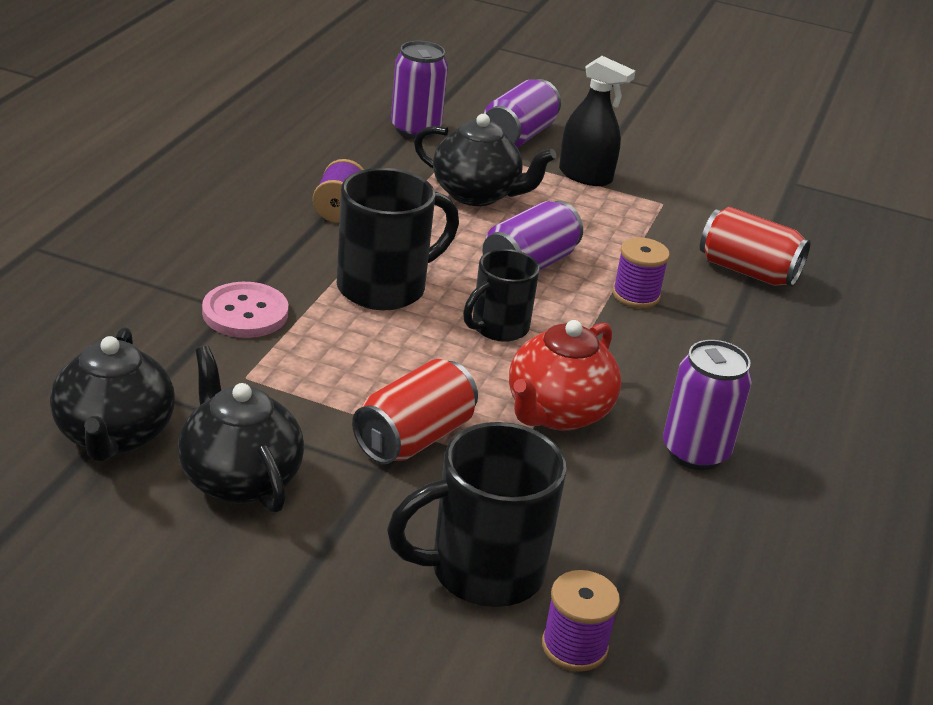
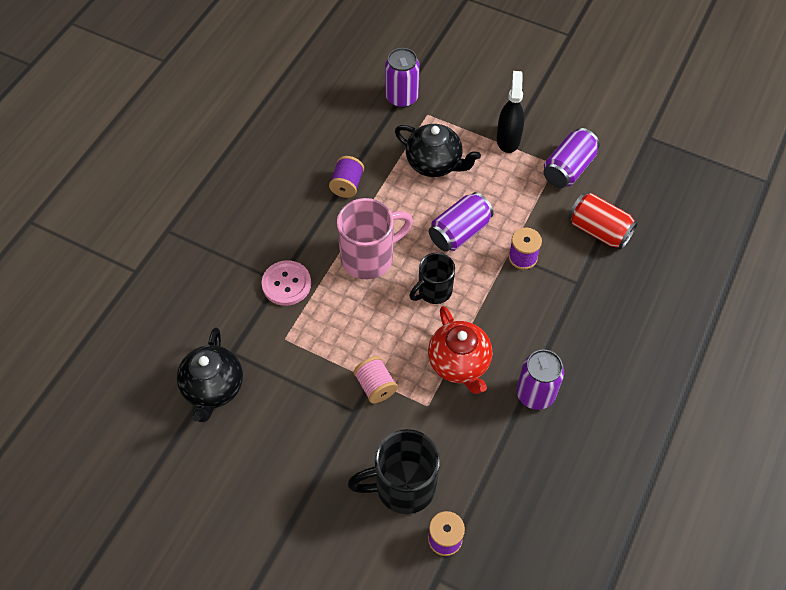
camera: 10 degrees right, 25 degrees up
black teapot [178,346,304,513] -> none
black mug [337,168,459,310] -> pink mug [337,198,413,279]
red can [352,359,478,464] -> pink spool [353,356,398,403]
purple can [484,79,561,147] -> purple can moved to [543,128,600,188]
red teapot [509,320,621,431] -> red teapot turned 60 degrees counterclockwise [428,306,492,394]
black spray bottle [559,56,636,186] -> black spray bottle turned 120 degrees counterclockwise [497,71,524,153]

